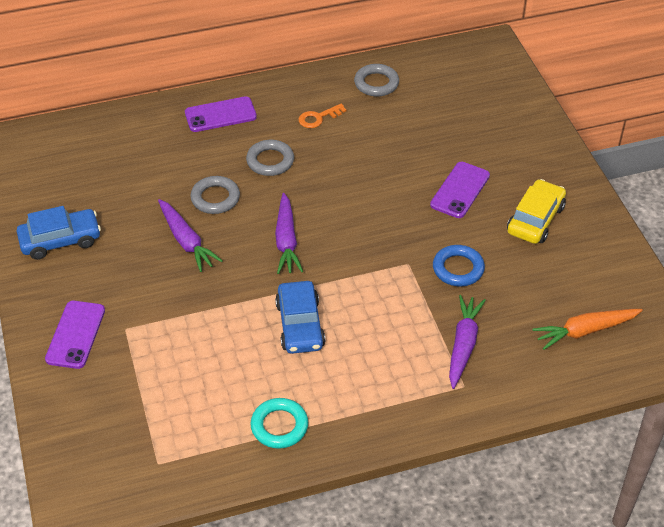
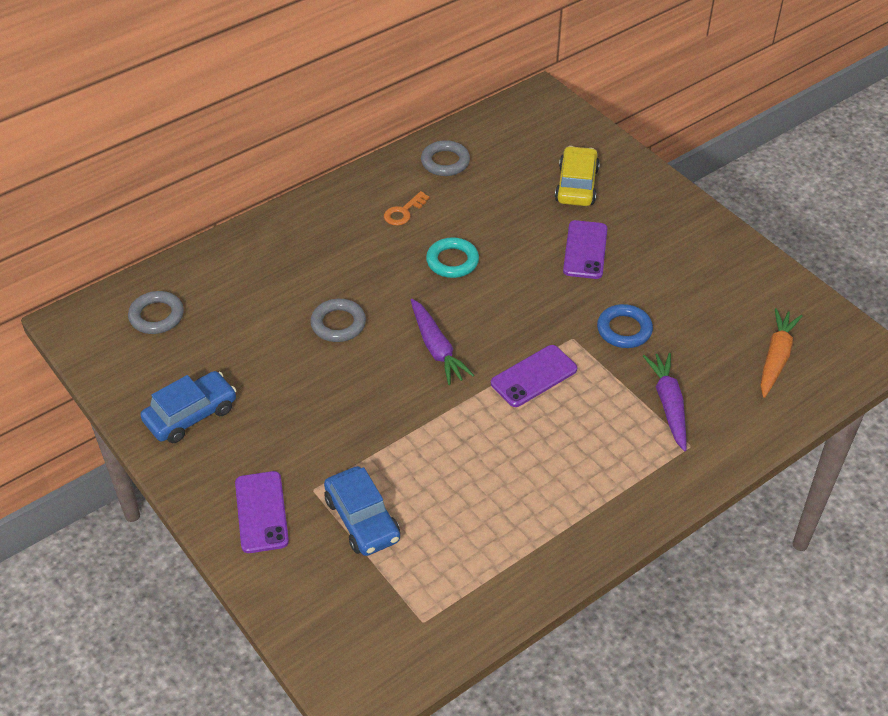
camera: 20 degrees left, 0 degrees up
purple carrot [158,199,223,272] -> none
purple phone [185,96,257,132] -> purple phone moved to [491,345,577,407]
grey ring [246,140,294,176] -> grey ring moved to [128,291,184,334]
turquoise ring [250,398,308,449] -> turquoise ring moved to [426,237,479,278]
blue car [275,281,325,354] -> blue car moved to [324,466,400,556]
yellow car [507,179,566,244] -> yellow car moved to [555,146,600,206]
orange carrot [532,309,643,350] -> orange carrot turned 150 degrees clockwise [760,308,802,398]

